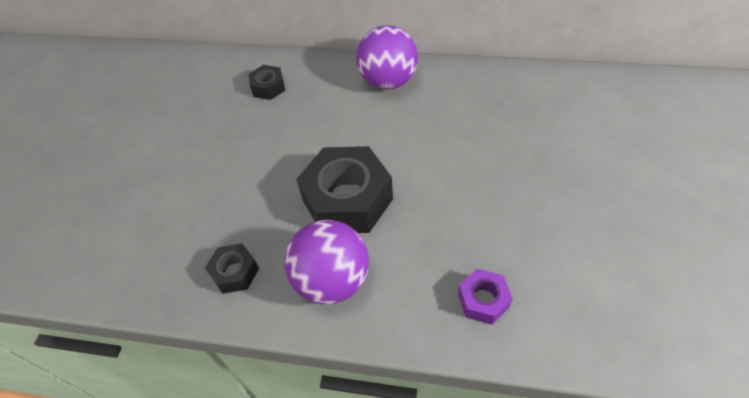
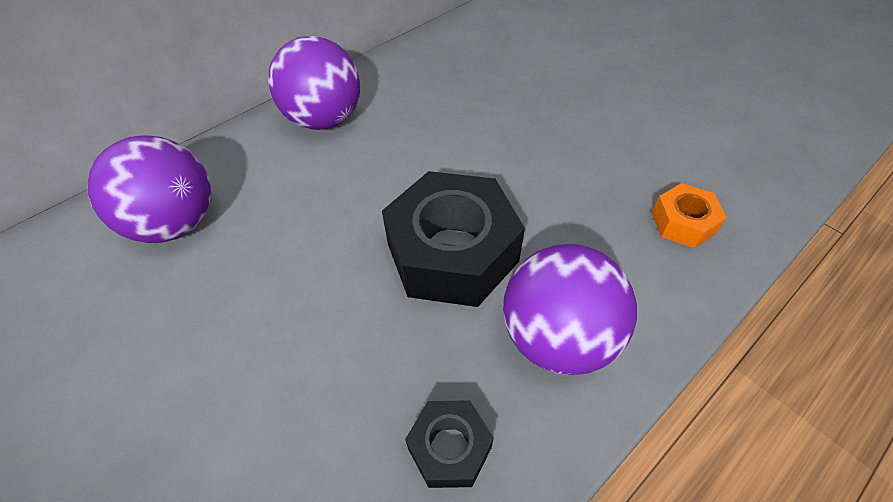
camera: 55 degrees left, 0 degrees up
black nut [248,65,285,100] -> purple ball [87,136,211,243]
purple nut [458,269,513,325] -> orange nut [651,183,727,248]

